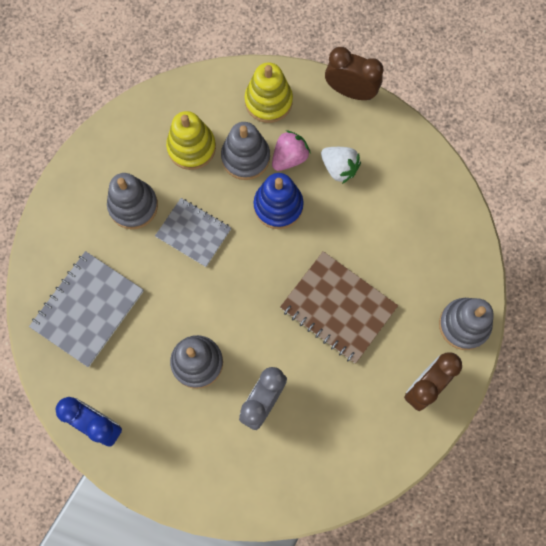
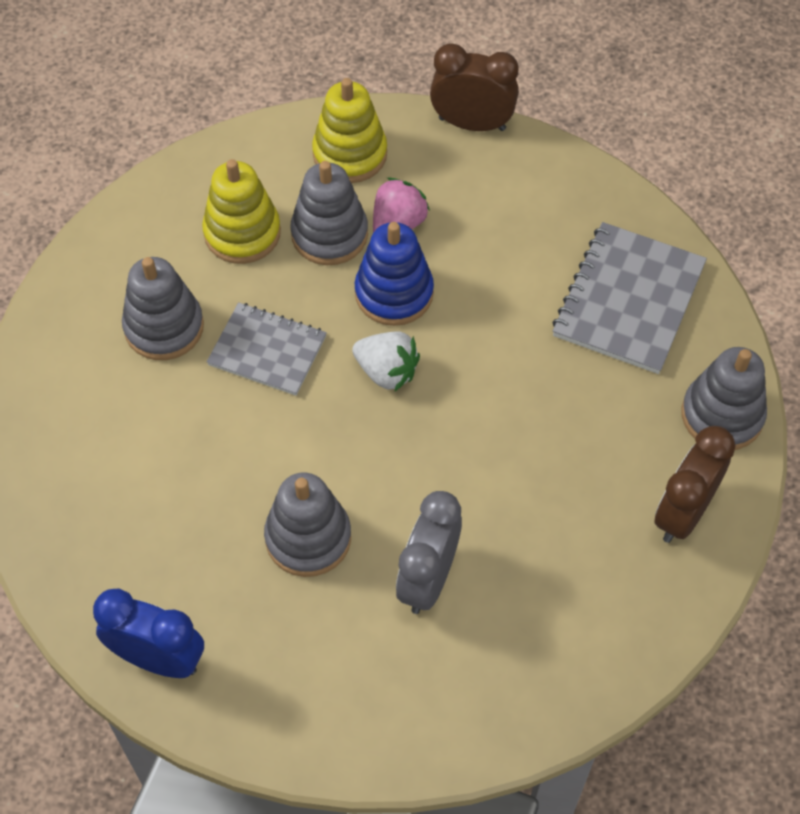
camera: 10 degrees left, 15 degrees down
grey notebook [29,251,144,367] -> grey notebook moved to [552,222,707,374]
brown notebook [280,251,398,363] -> none
white strawberry [321,147,361,184] -> white strawberry moved to [352,331,420,392]

